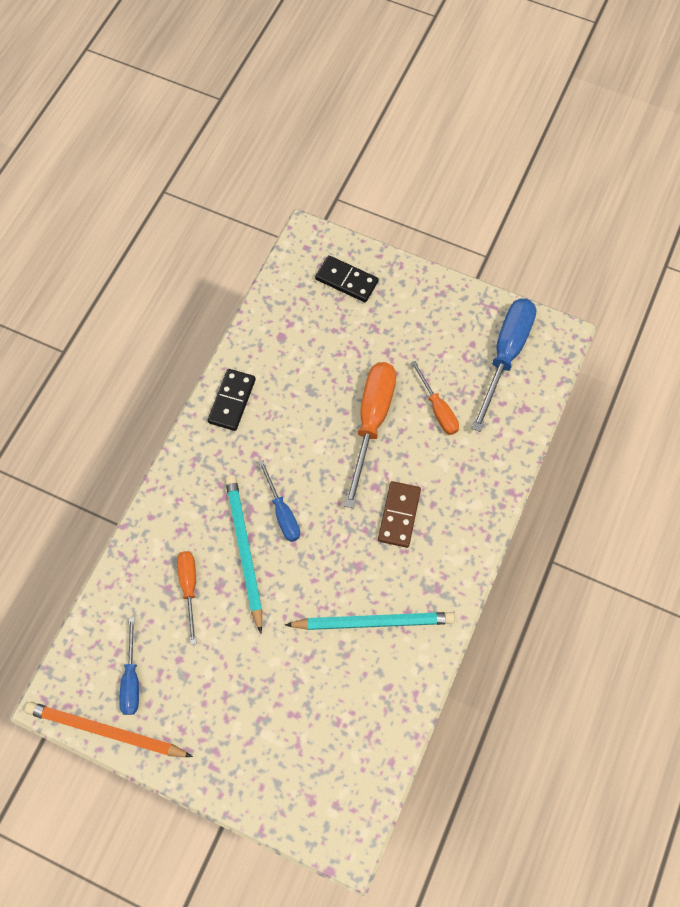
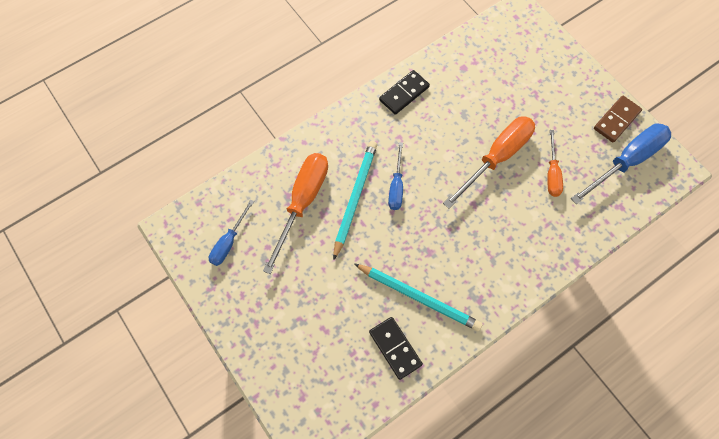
camera: 30 degrees right, 0 degrees up
orange pencil [25,702,193,757] -> none
orange screwdriver [177,551,196,644] -> orange screwdriver [263,153,328,274], size x1.77
black domino [315,255,379,302] -> black domino moved to [369,317,423,380]
brown domino [378,481,421,548] -> brown domino moved to [594,95,642,143]

